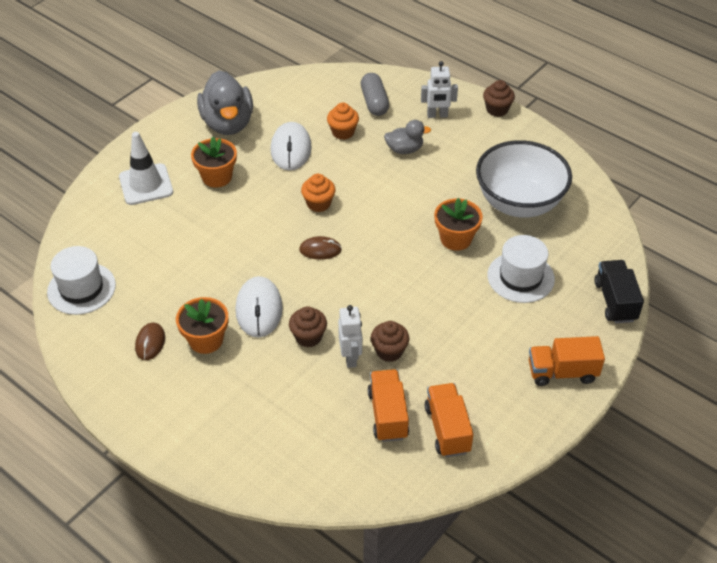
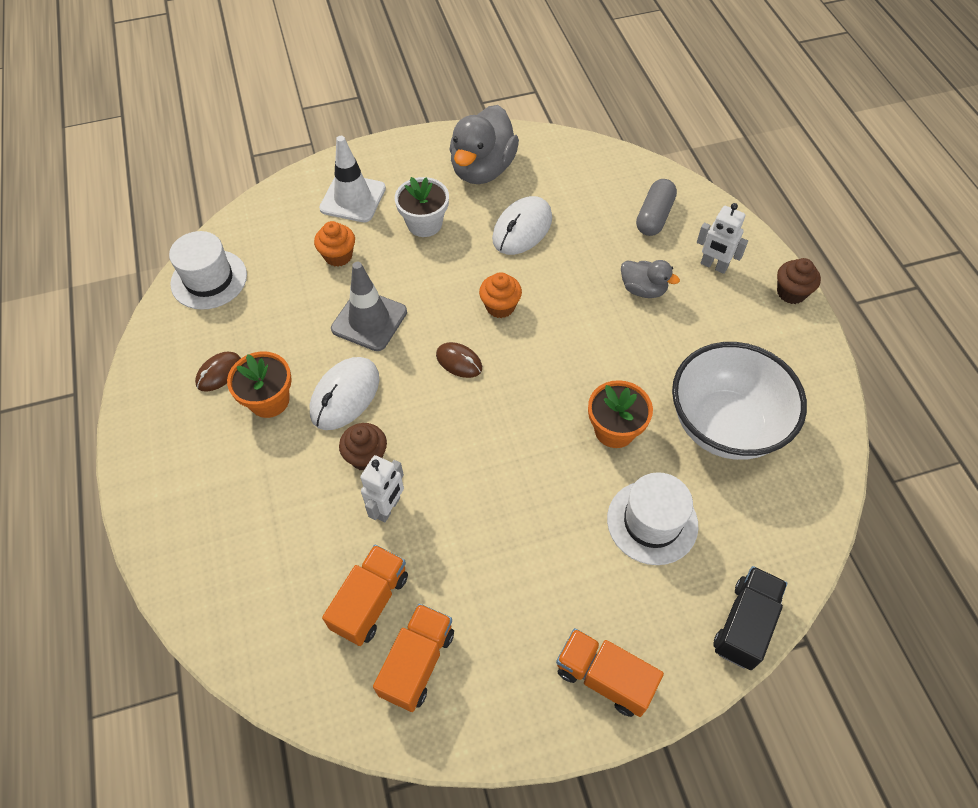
camera: 35 degrees right, 10 degrees up
orange flower pot [191,137,237,188] -> white flower pot [395,177,449,237]
orange cupcake [327,102,359,140] -> orange cupcake moved to [314,221,355,267]
brown cupcake [371,321,409,362] -> none
none -> grey traffic cone [331,262,407,351]

